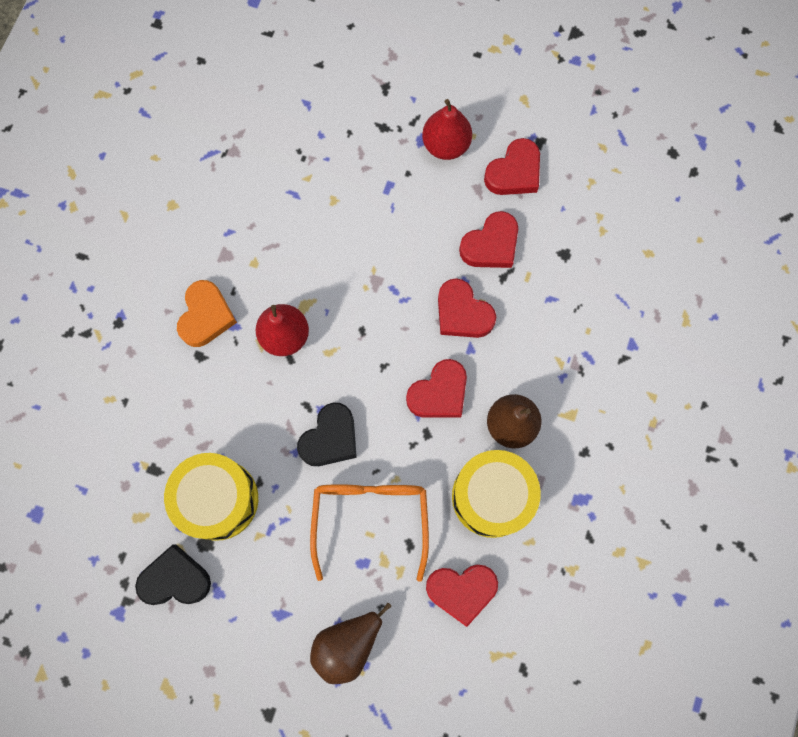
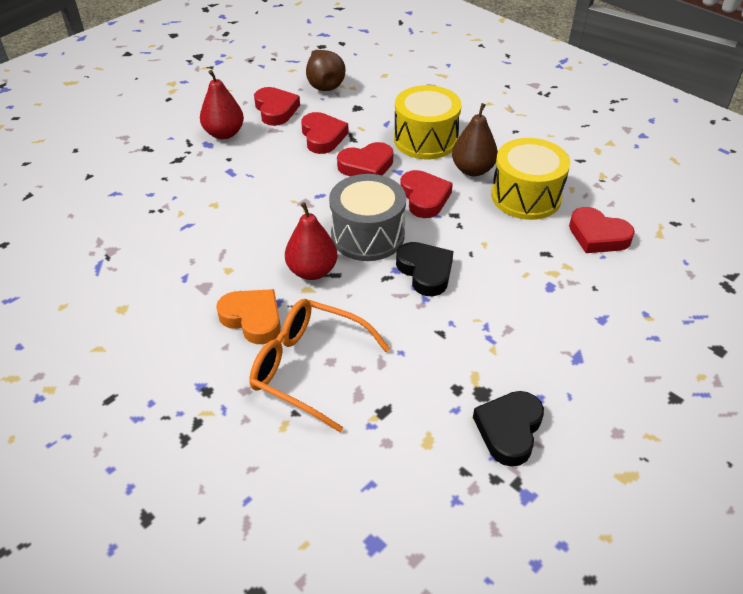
camera: 65 degrees left, 30 degrees down
yellow drum [164,453,258,541] -> yellow drum moved to [394,85,462,159]
orange glasses [310,484,429,582] -> orange glasses moved to [249,299,390,432]
brown pear [310,603,391,684] -> brown pear moved to [306,50,346,91]
red heart [426,565,498,627] -> red heart turned 105 degrees clockwise [569,207,635,253]
none -> grey drum [329,174,406,261]

